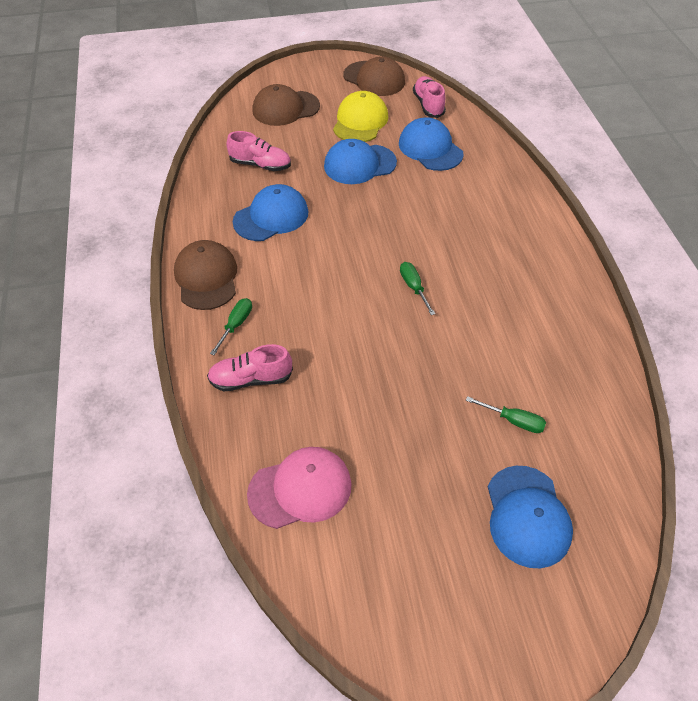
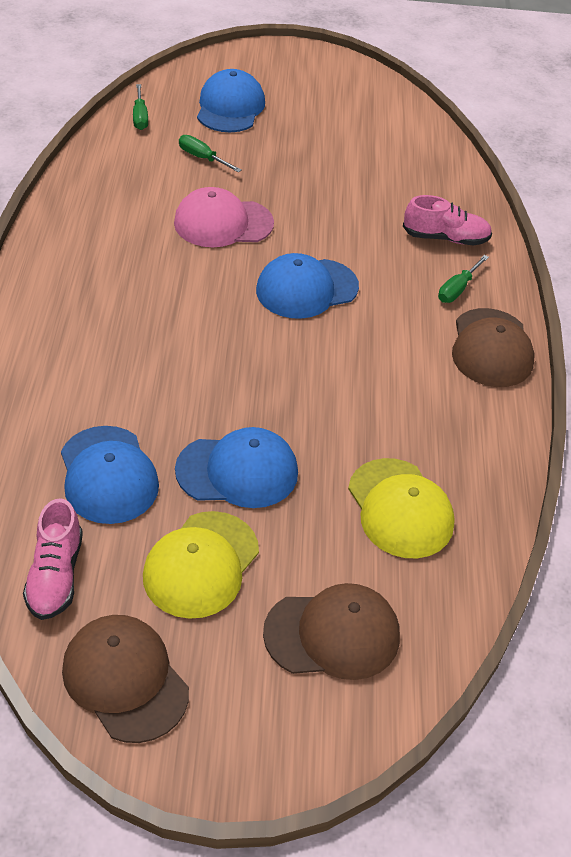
camera: 170 degrees left, 5 degrees down
pink shoe [226,131,291,171] -> yellow cap [348,458,455,558]
blue cap [233,184,308,241] -> blue cap moved to [256,253,359,319]
pink cap [247,447,352,529] -> pink cap moved to [174,187,274,247]
green screwdriver [400,262,435,315] -> green screwdriver moved to [133,84,148,130]

